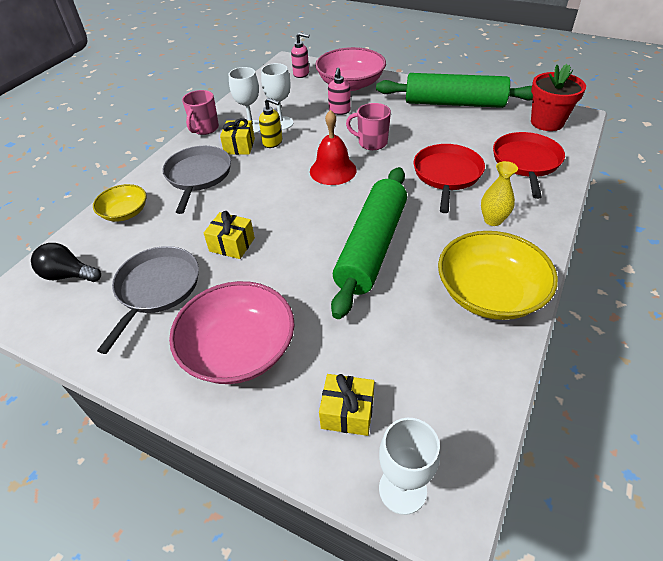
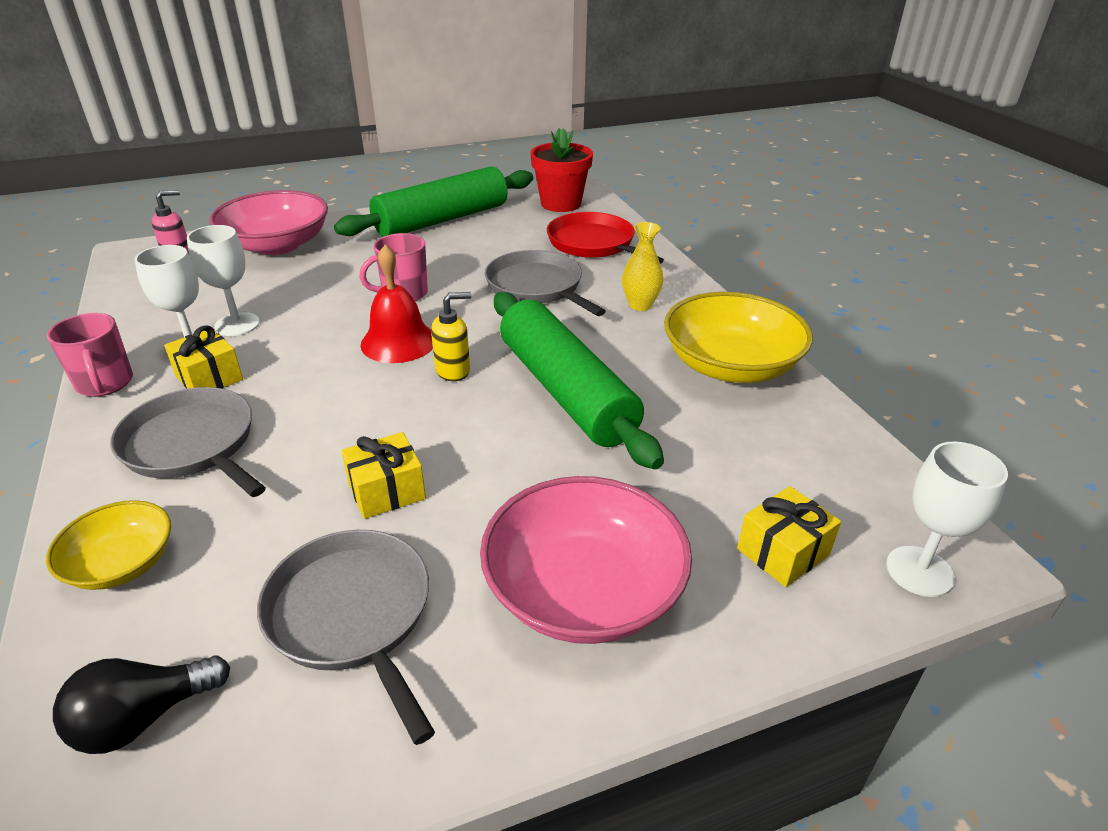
camera: 50 degrees left, 10 degrees down
yellow soap dispenser [259,98,282,148] -> yellow soap dispenser moved to [431,292,471,381]
pink soap dispenser [328,68,351,115] -> none
red pan [414,144,485,213] -> grey pan [485,250,606,316]

